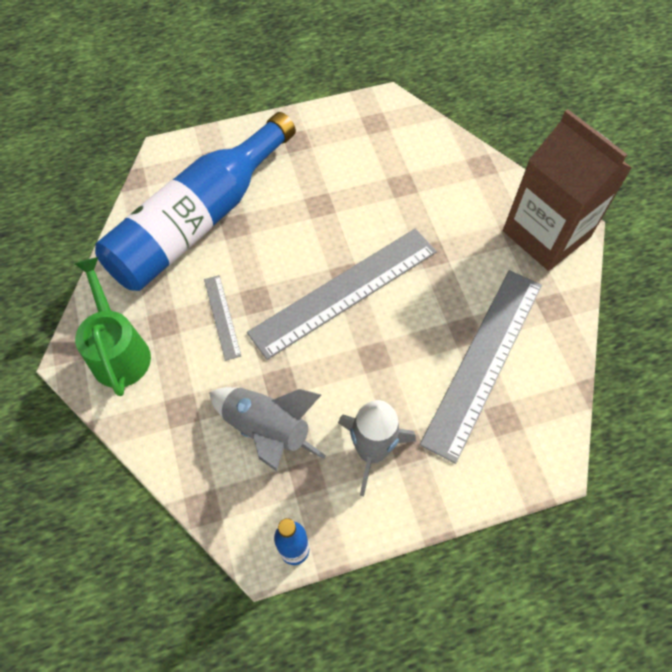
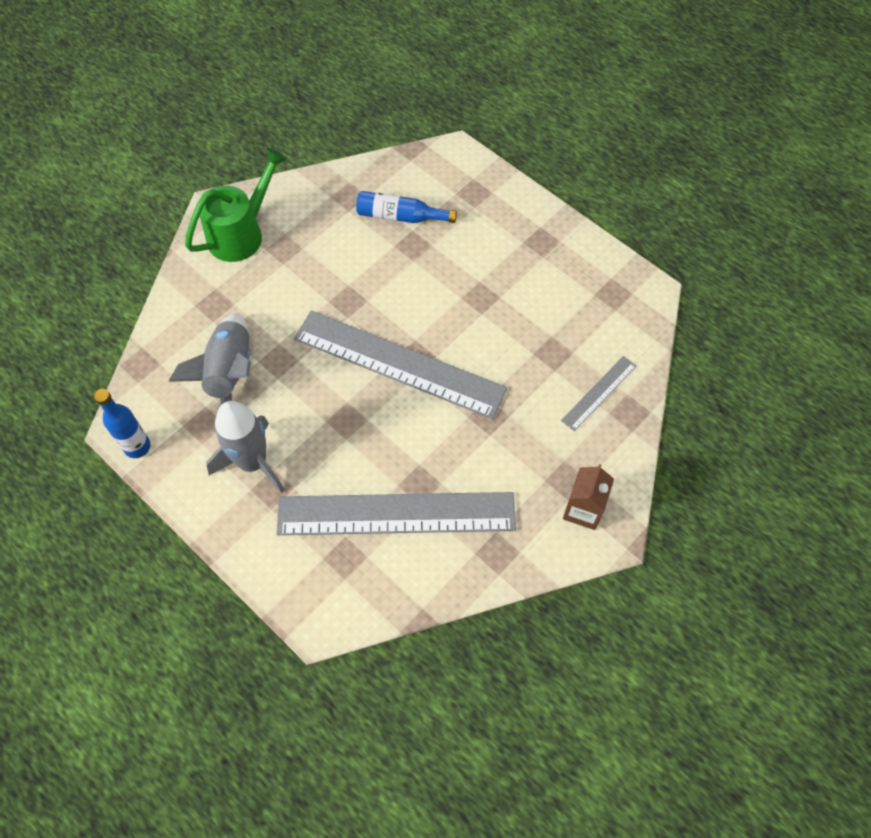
camera: 60 degrees right, 0 degrees up
blue bottle [95,112,296,291] -> blue bottle [356,191,457,223], size x0.41
grey ruler [204,275,241,361] -> grey ruler moved to [561,356,636,431]
brown carton [503,109,632,271] -> brown carton [563,464,614,530], size x0.46

